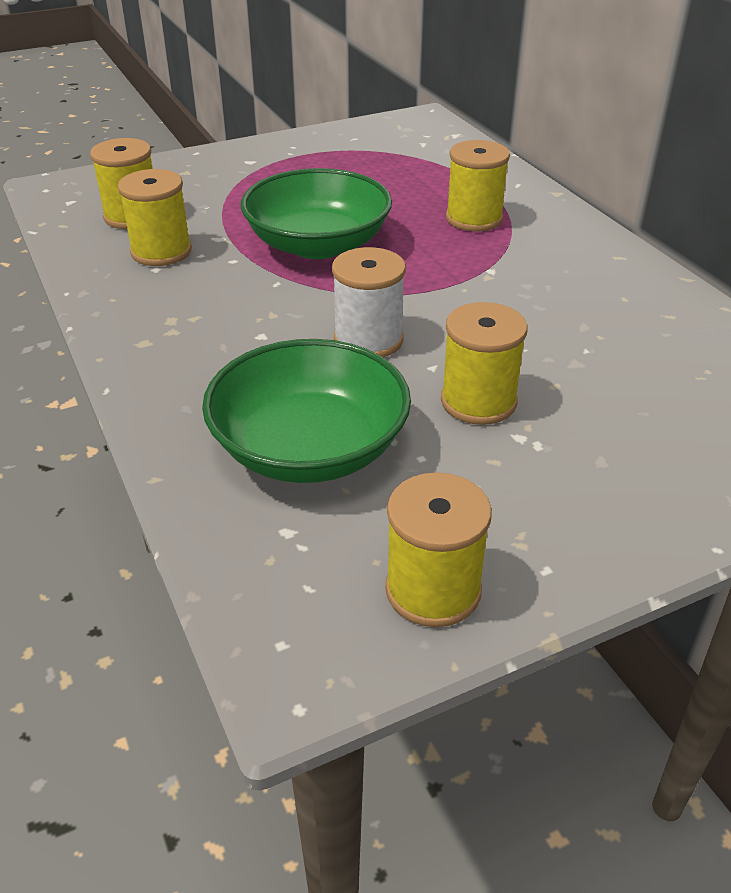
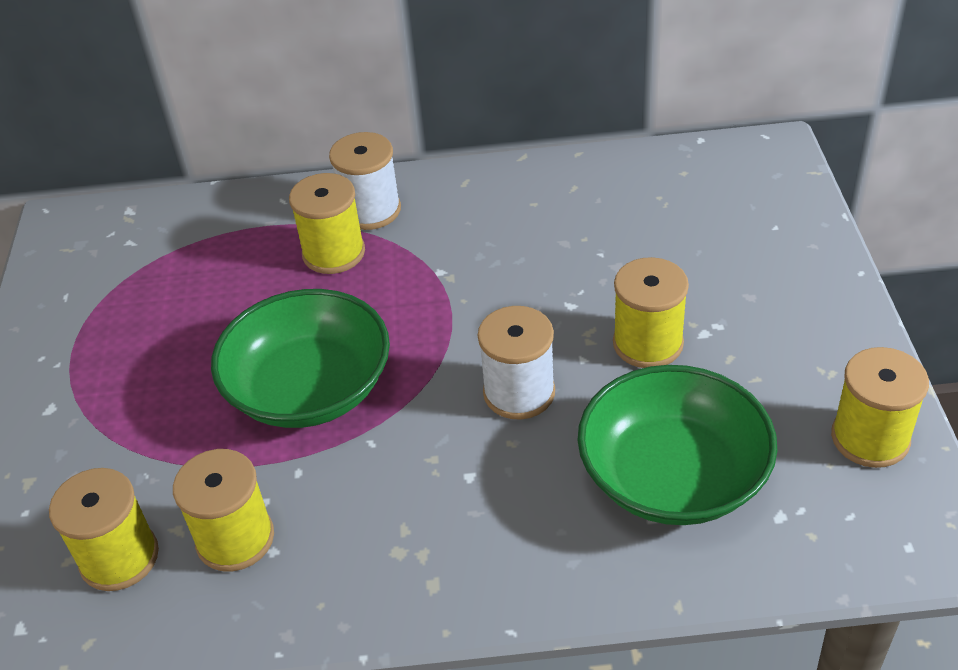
camera: 65 degrees left, 5 degrees up
none -> white spool [329,132,401,230]

